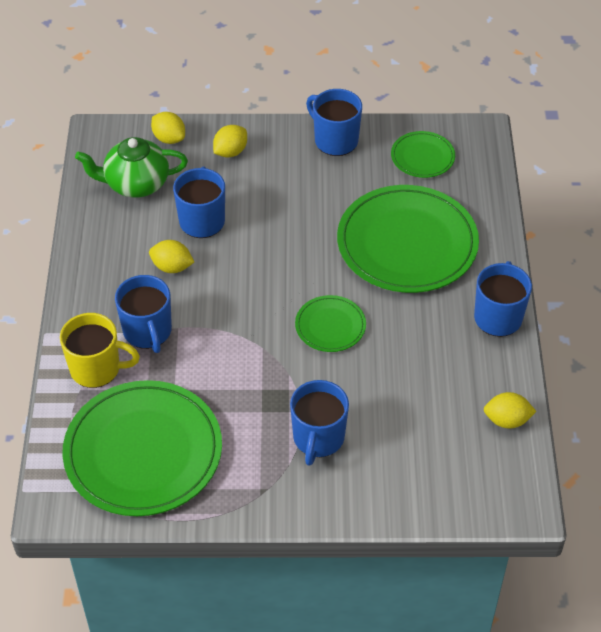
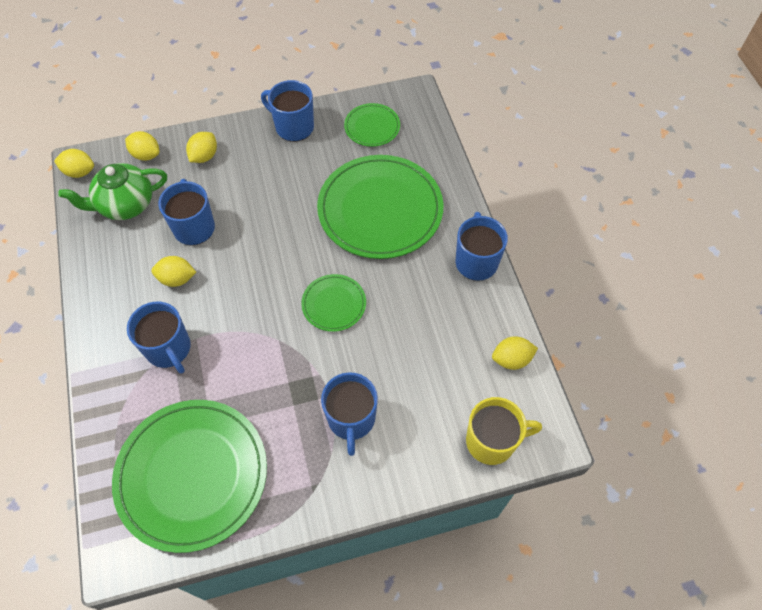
camera: 15 degrees left, 10 degrees up
yellow mug [60,313,140,388] -> yellow mug moved to [466,397,542,465]
none -> yellow lemon [54,149,94,178]

